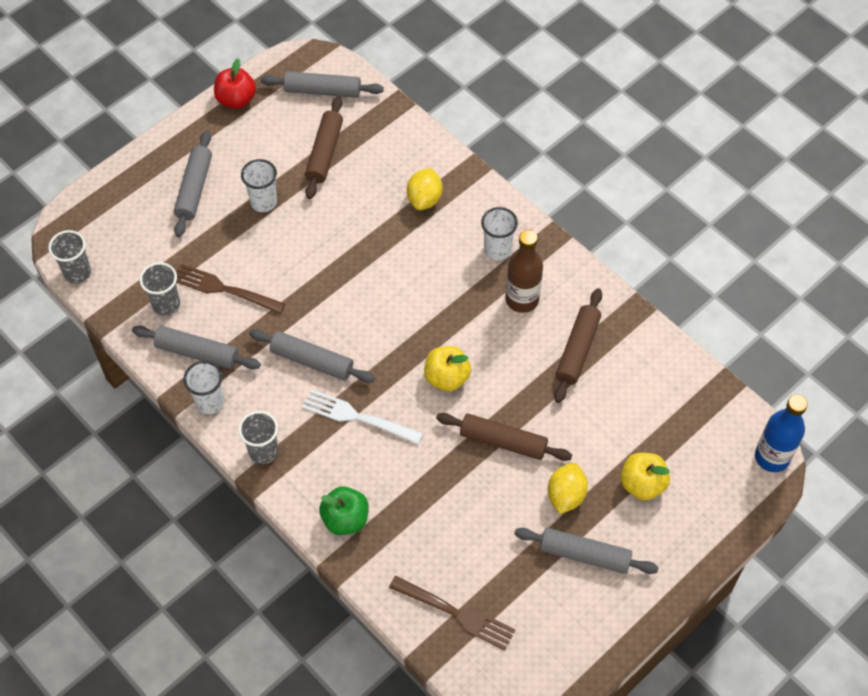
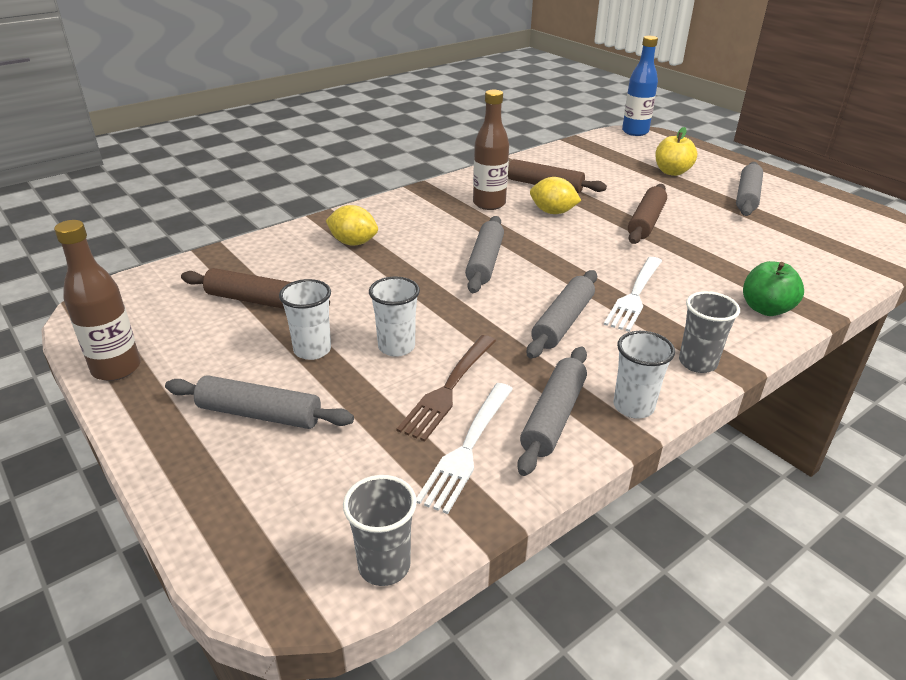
camera: 85 degrees left, 25 degrees down
grey cup [140,262,180,316] -> white fork [416,383,513,514]
red apple [214,59,256,109] -> brown bottle [54,220,141,381]
grey rolling pin [261,71,384,98] -> grey rolling pin moved to [465,216,504,293]
brown fork [389,576,516,650] -> none
yellow apple [424,346,471,392] -> none
white cup [481,207,518,260] -> white cup moved to [369,277,420,357]
yellow lemon [548,463,588,514] -> yellow lemon moved to [530,177,581,214]

